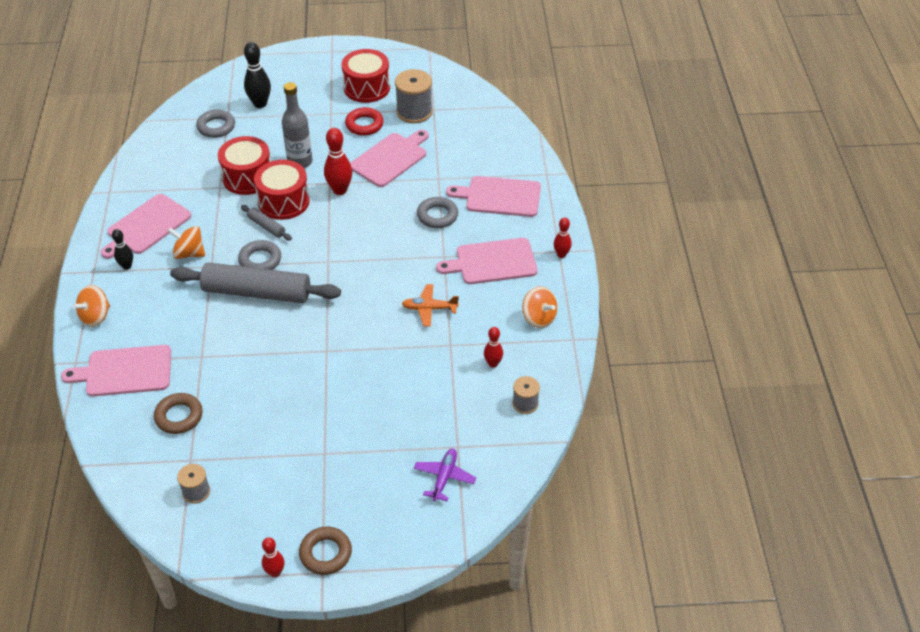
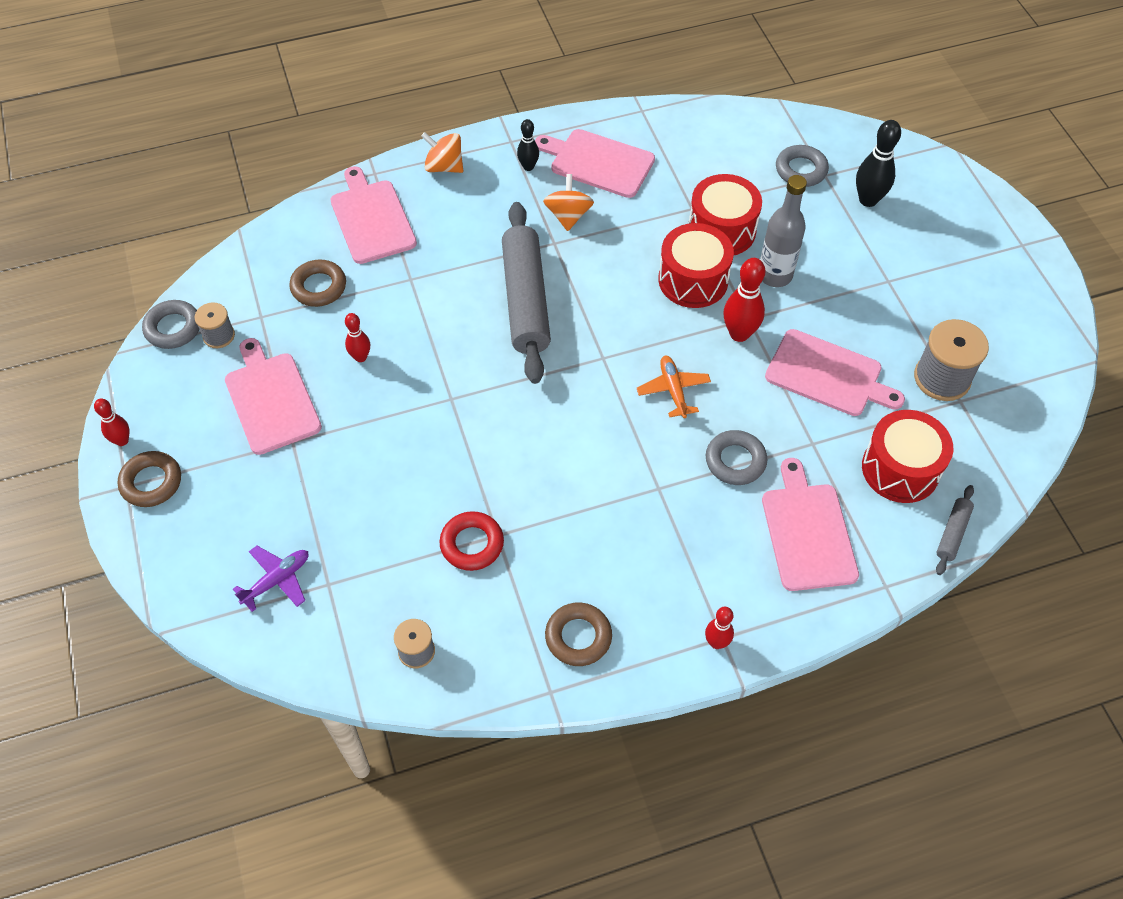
camera: 75 degrees right, 10 degrees up
grey ring [238,240,281,270] -> grey ring moved to [142,300,199,349]
grey rolling pin [241,205,292,241] -> grey rolling pin moved to [936,485,974,575]
red drum [341,49,390,103] -> red drum moved to [862,410,953,503]
red ring [345,107,384,136] -> red ring moved to [439,511,504,571]
orange plane [402,284,459,327] -> orange plane moved to [637,356,711,418]
purple plane [414,449,476,501] -> purple plane turned 45 degrees counterclockwise [233,546,308,612]
pink cutting board [436,238,538,284] -> pink cutting board moved to [225,338,322,455]
red bowling pin [484,327,503,368] -> red bowling pin moved to [345,313,370,362]
orange spinning top [522,286,558,328] -> brown ring [545,603,612,666]

